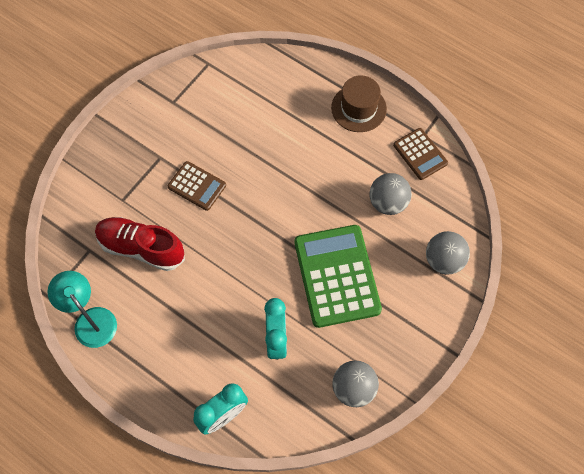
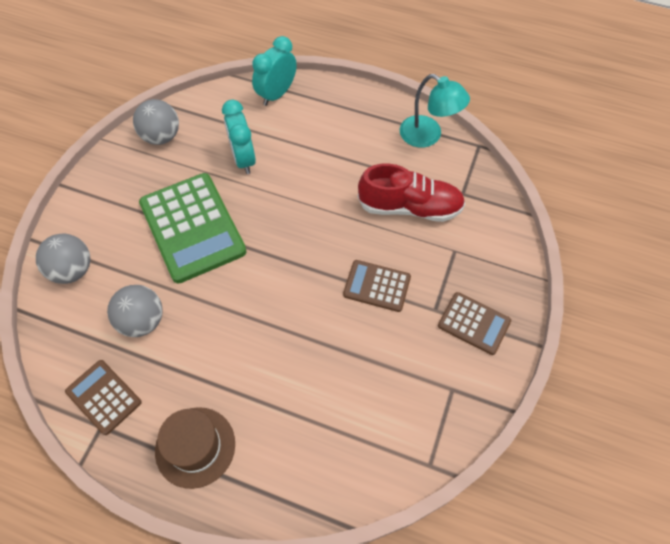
camera: 165 degrees right, 5 degrees down
none -> brown calculator [438,292,511,355]

